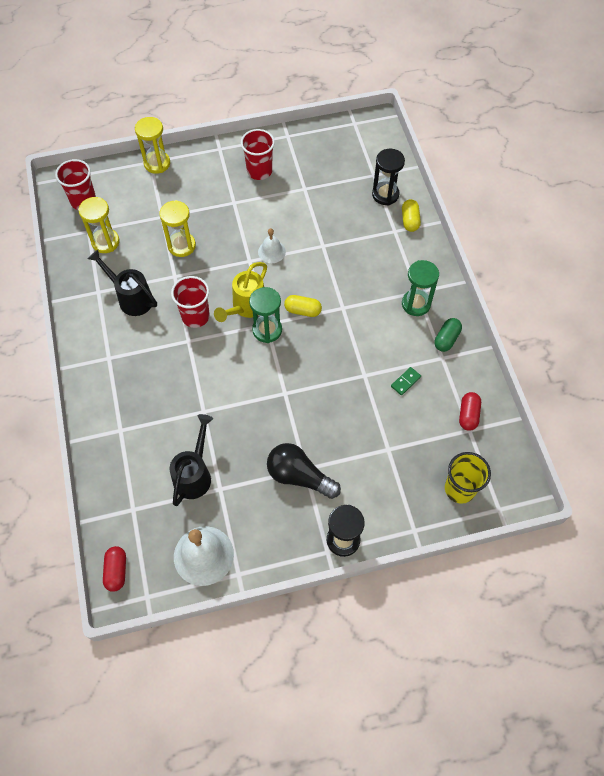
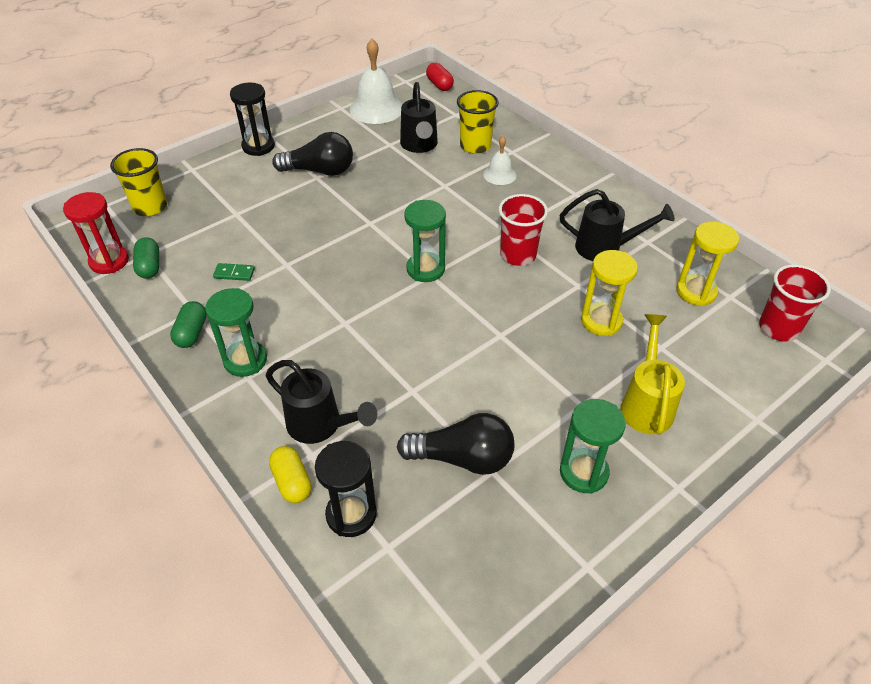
camera: 155 degrees right, 15 degrees down
yellow hourglass [135,117,170,174] -> none
yellow watering can [214,262,267,322] -> yellow watering can moved to [621,314,685,435]
red cup [241,129,275,180] -> green hourglass [560,399,626,494]
white bell [258,228,286,263] -> white bell moved to [483,136,517,185]
yellow capsule [284,295,322,317] -> none
green domino [391,367,421,395] -> green domino turned 75 degrees clockwise [213,263,255,281]
red capsule [459,392,481,431] -> green capsule [133,237,159,279]
none -> red hourglass [63,192,129,274]
none -> black watering can [266,360,377,444]
none -> black light bulb [397,413,514,475]
none -> yellow cup [457,90,499,154]

